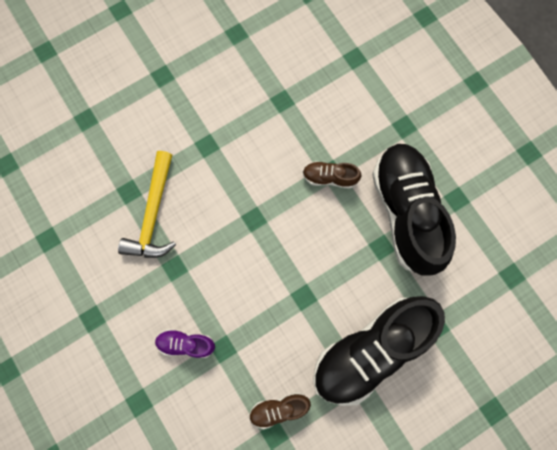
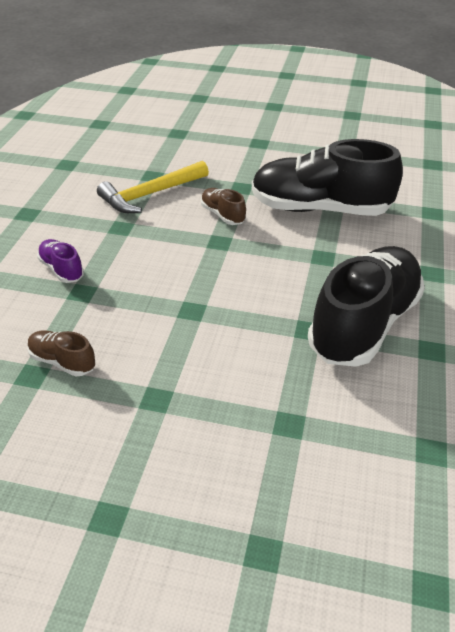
camera: 45 degrees right, 35 degrees down
brown shoe [303,161,361,189] -> brown shoe moved to [201,188,246,225]
black shoe [313,296,445,406] -> black shoe moved to [252,139,403,216]

